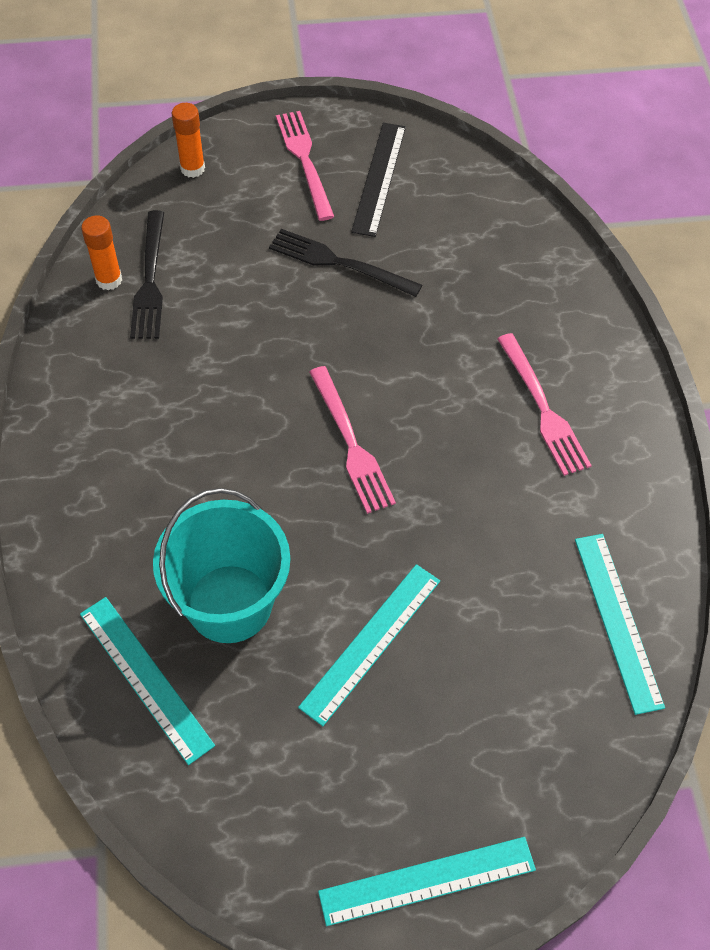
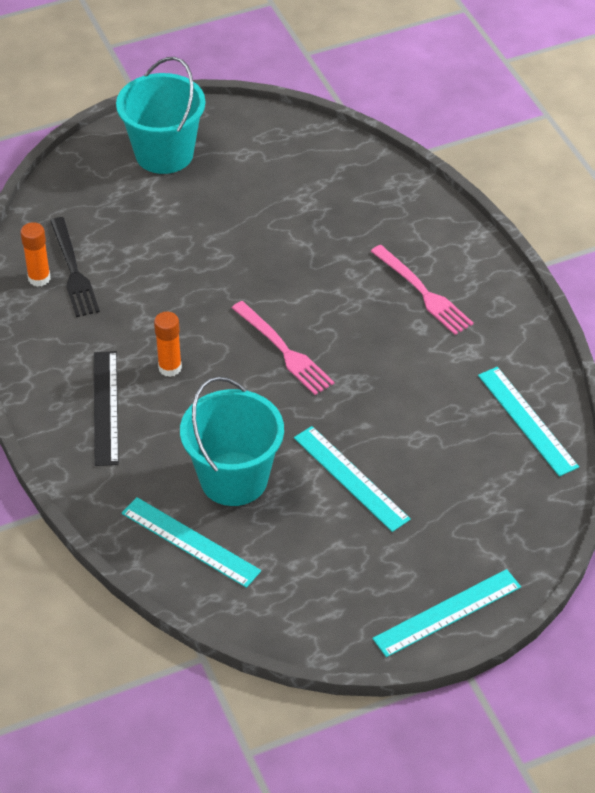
camera: 15 degrees left, 10 degrees down
orange glue stick [172,103,205,178] -> orange glue stick moved to [154,312,182,377]
black fork [269,229,422,297] -> none
pink fork [276,111,334,221] -> turquoise bucket [116,57,205,174]
turquoise ruler [298,564,440,726] -> turquoise ruler turned 60 degrees counterclockwise [294,426,411,532]
black ruler [351,123,406,237] -> black ruler moved to [94,351,119,466]

